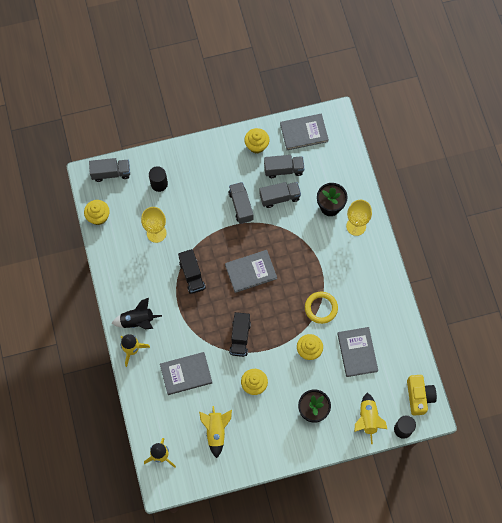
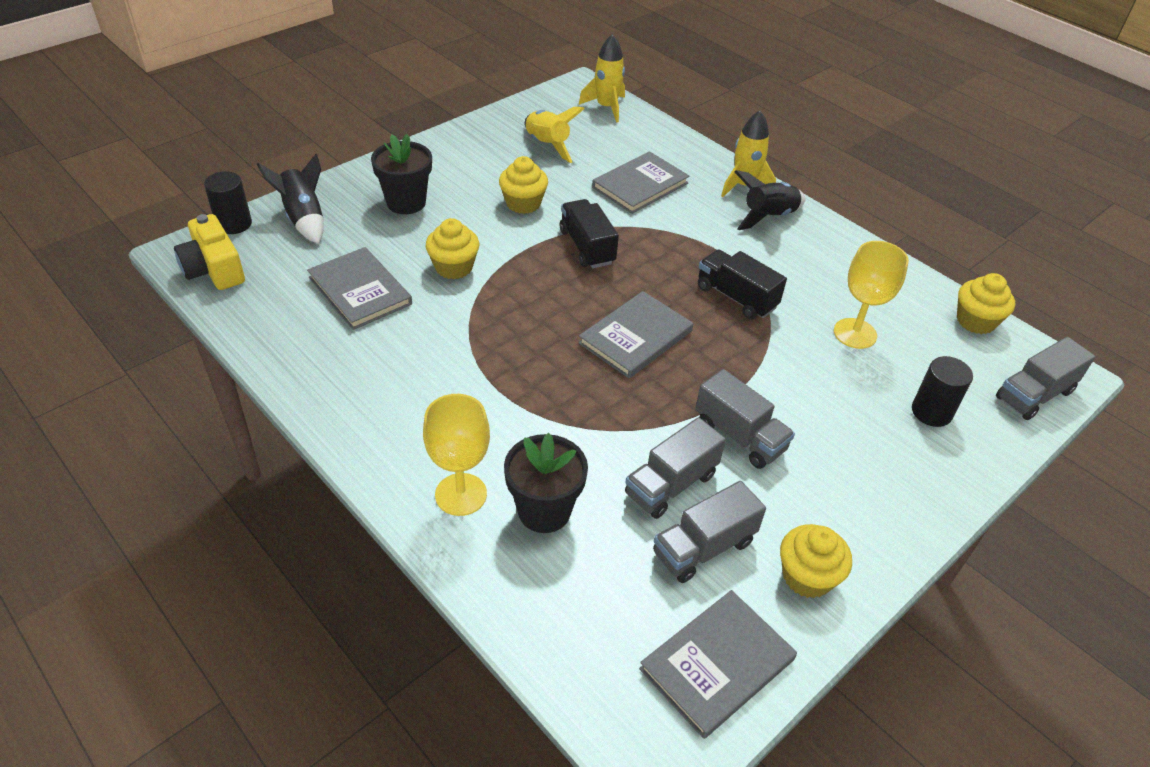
camera: 150 degrees right, 25 degrees down
yellow ring [305,292,338,324] -> none
yellow rocket [354,393,387,444] -> black rocket [257,154,323,244]

